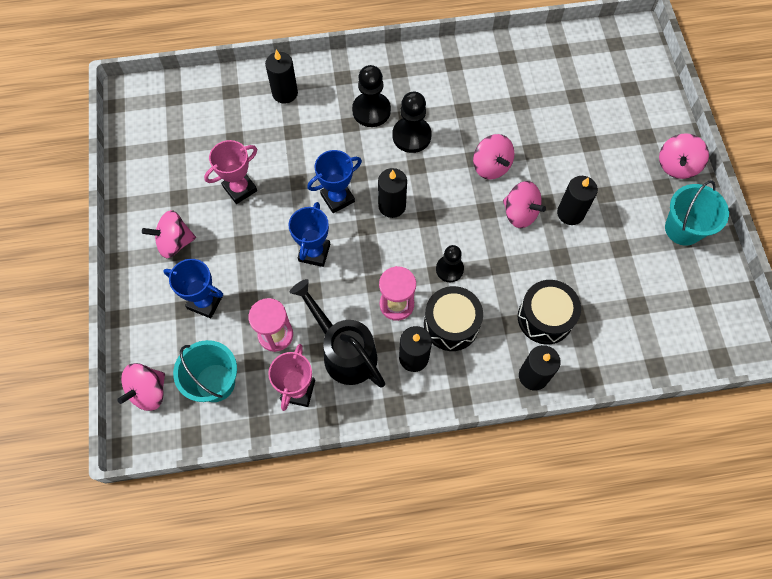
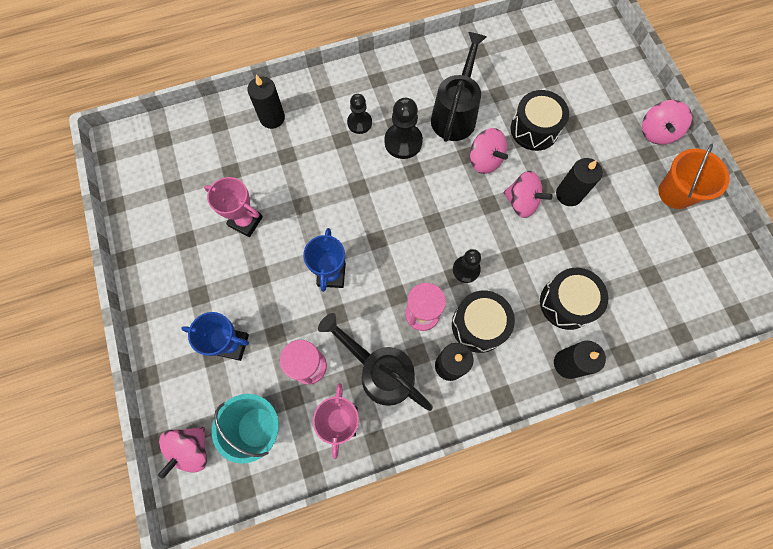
camera: 10 degrees left, 5 degrees up
pink spinning top [142,210,196,258] -> none
pink trophy [204,140,257,204] -> pink trophy turned 75 degrees clockwise [204,177,263,237]
blue trophy [307,150,362,213] -> none
black pawn [352,65,391,127] -> black pawn [347,94,372,134], size x0.66
black candle [378,168,407,218] -> none
turquoise bucket [665,180,729,246] -> orange bucket [658,143,730,209]
none -> black watering can [431,32,487,142]
none -> black drum [511,90,569,151]

